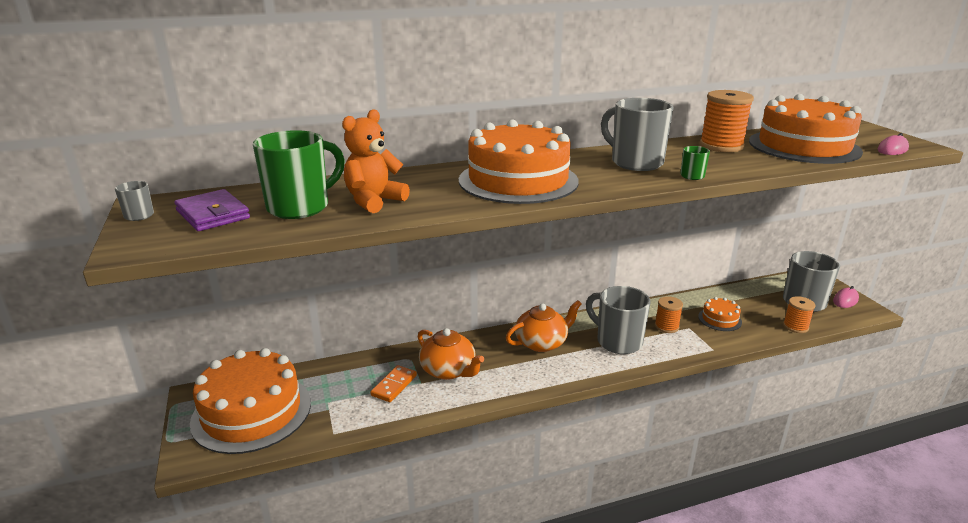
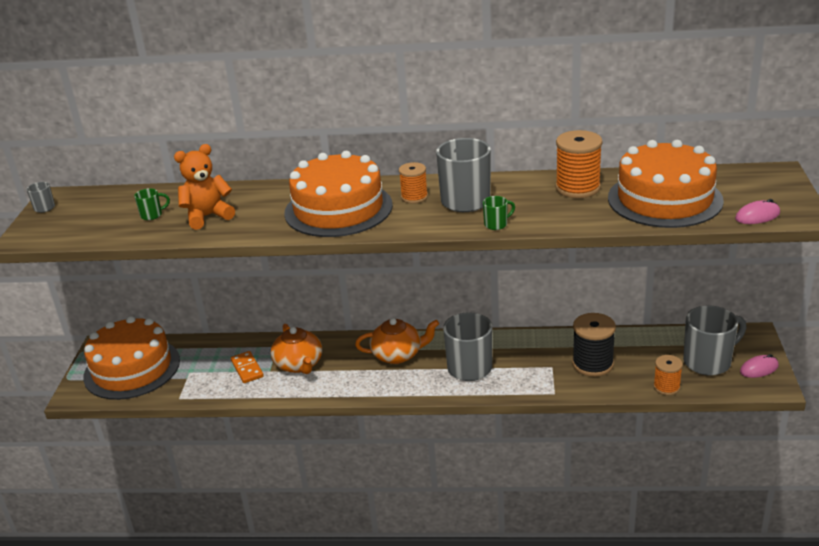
camera: 25 degrees right, 5 degrees up
purple wallet [174,189,250,231] -> none
green mug [253,130,345,219] -> green mug [134,188,170,220], size x0.44
orange domino [370,365,417,402] -> orange domino turned 75 degrees counterclockwise [231,351,264,383]
orange spool [655,296,683,333] -> orange spool moved to [399,162,428,204]
orange cake [698,297,742,331] -> black spool [572,313,616,377]

